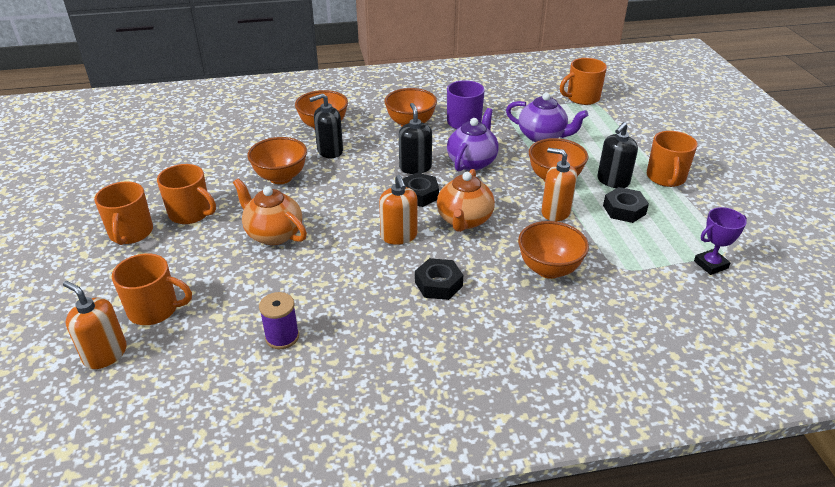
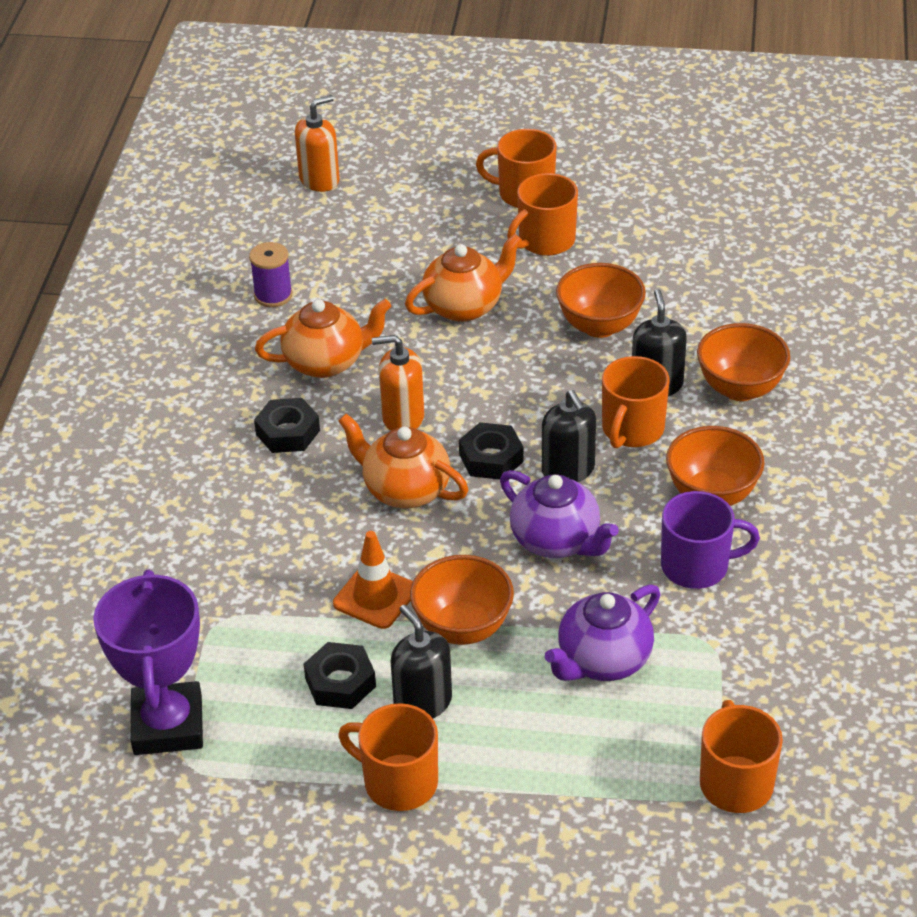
camera: 110 degrees right, 5 degrees up
orange mug [112,253,192,325] -> orange mug moved to [602,356,670,449]
black soap dispenser [399,103,432,174] -> black soap dispenser turned 60 degrees clockwise [542,390,596,482]
orange bowl [518,221,589,279] -> none
orange soap dispenser [541,148,577,221] -> orange traffic cone [333,531,413,629]
purple trophy [694,207,747,275] -> purple trophy [93,570,203,755], size x1.83
none -> orange teapot [255,299,391,378]

